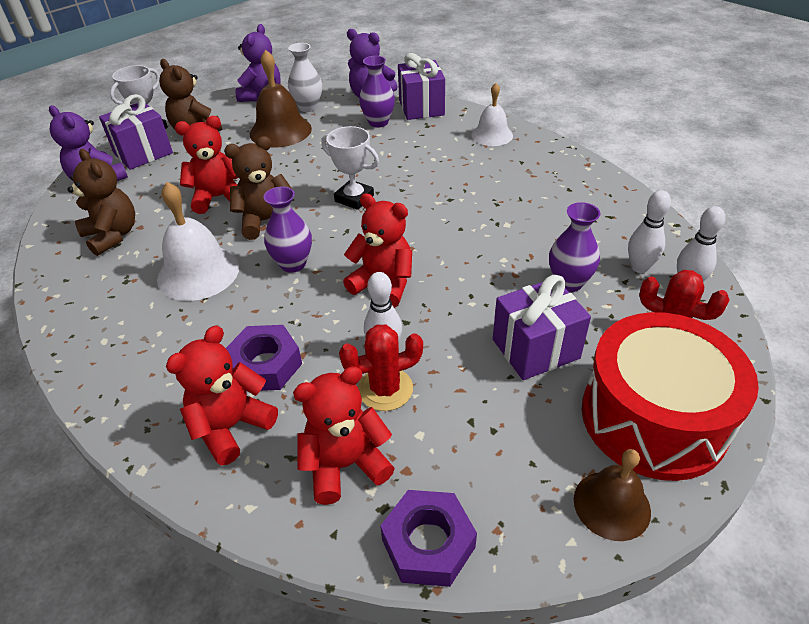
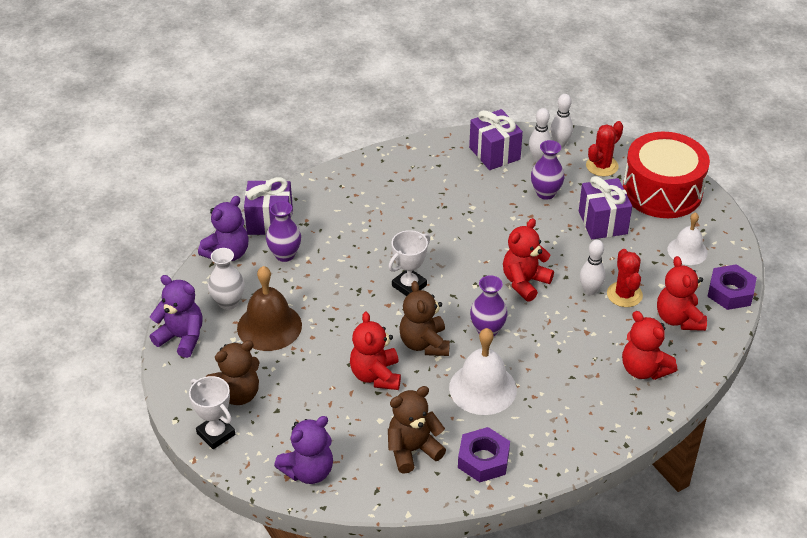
camera: 80 degrees left, 0 degrees up
purple gift [99,94,173,170] -> purple gift moved to [469,109,523,170]
purple nut [226,325,302,391] -> purple nut moved to [458,427,510,482]
white bell [471,83,513,146] -> white bell moved to [668,212,708,265]
brown bell [574,449,651,541] -> none

